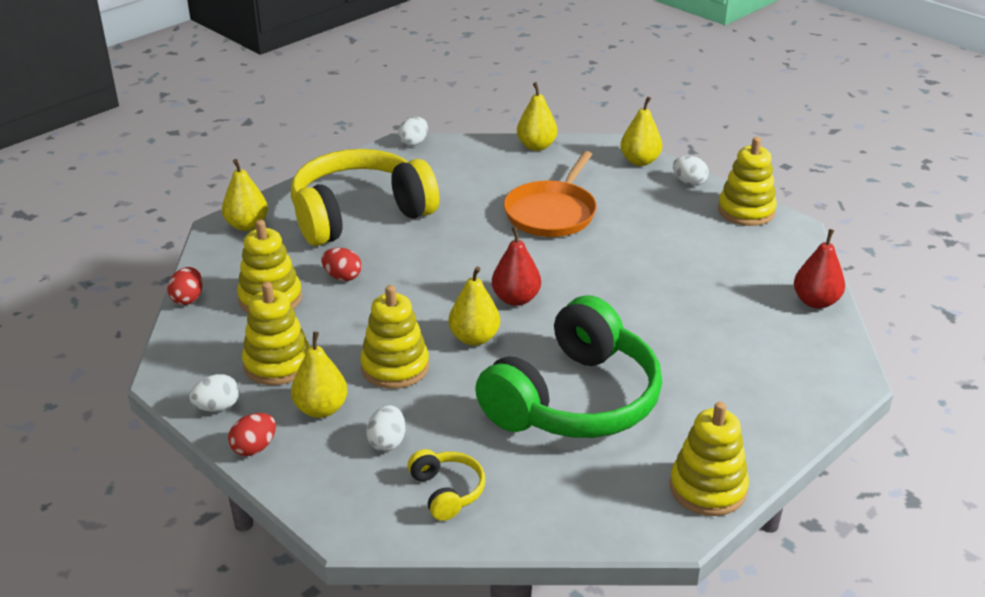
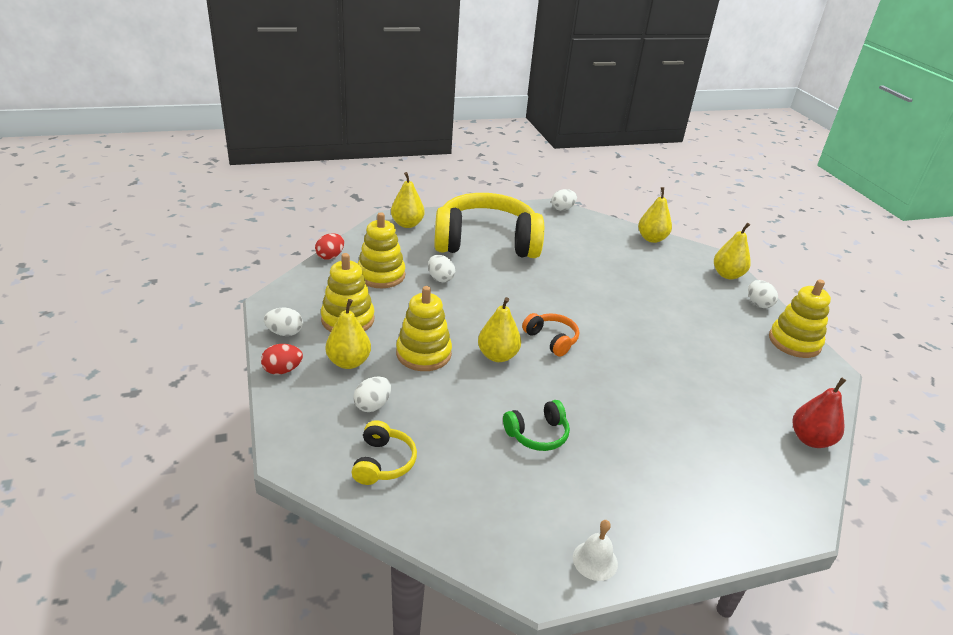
camera: 25 degrees right, 0 degrees up
red egg [321,248,362,281] -> white egg [428,255,455,283]
green headphones [475,295,662,438] -> green headphones [503,400,570,451], size x0.41
red pear [492,226,541,306] -> orange headphones [522,313,579,357]
orange pan [504,151,597,237] -> none
yellow stacking toy [670,402,749,516] -> white bell [573,520,618,581]

